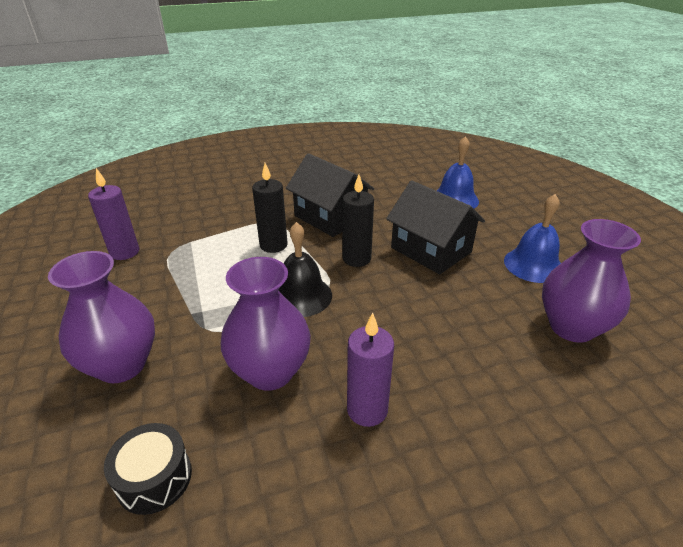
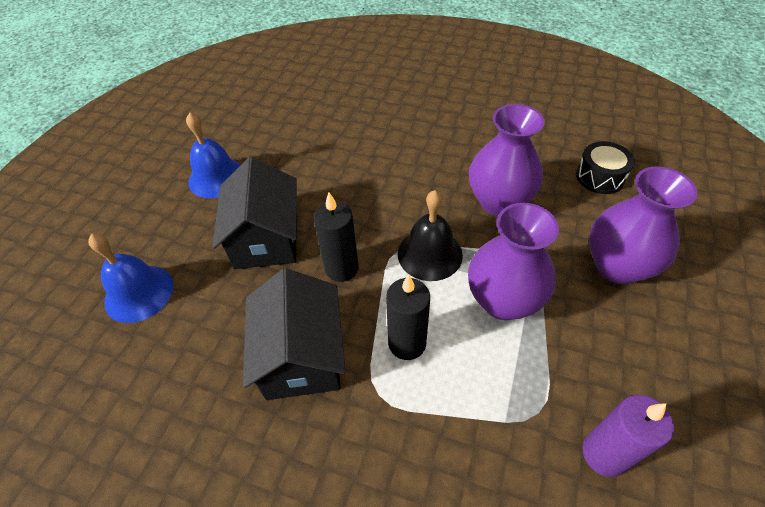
camera: 140 degrees left, 15 degrees up
purple candle [347,313,394,427] -> none
purple vase [542,219,641,343] -> purple vase moved to [468,203,559,320]

